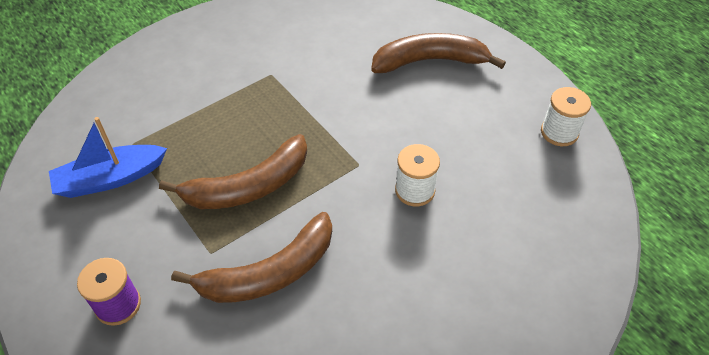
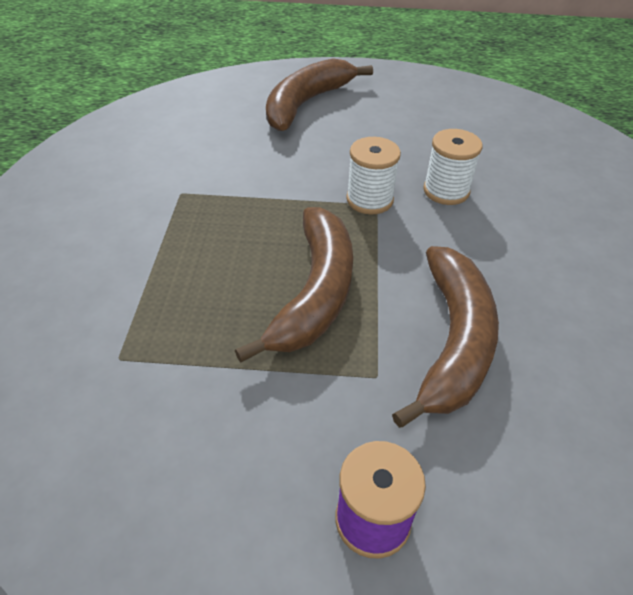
camera: 50 degrees left, 5 degrees down
blue boat [49,117,167,198] -> none
white spool [541,87,591,146] -> white spool moved to [346,137,401,214]

